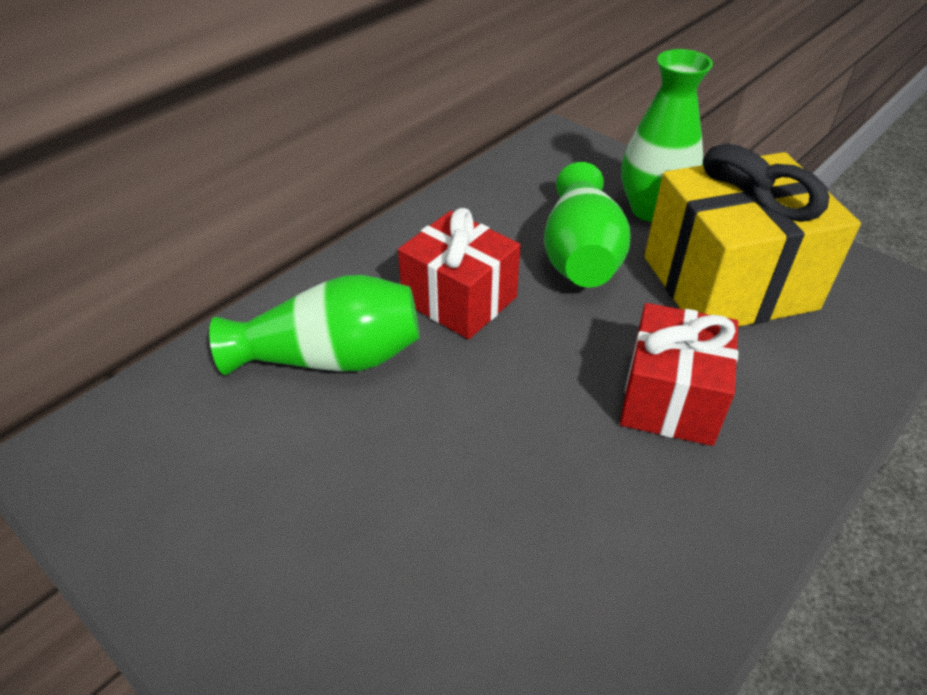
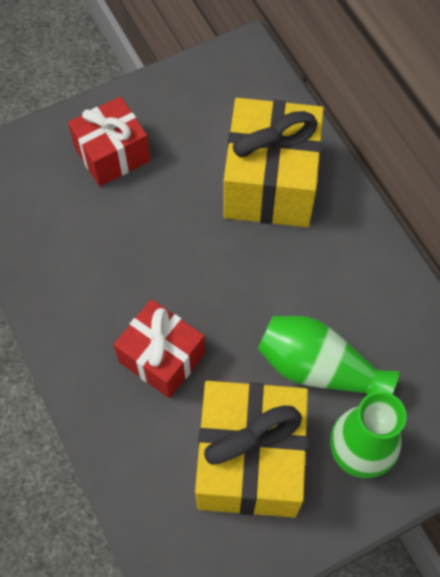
camera: 110 degrees right, 20 degrees up
green vase [209,275,419,375] -> yellow gift [223,98,324,227]
red gift [398,208,520,339] -> red gift moved to [68,96,151,186]

